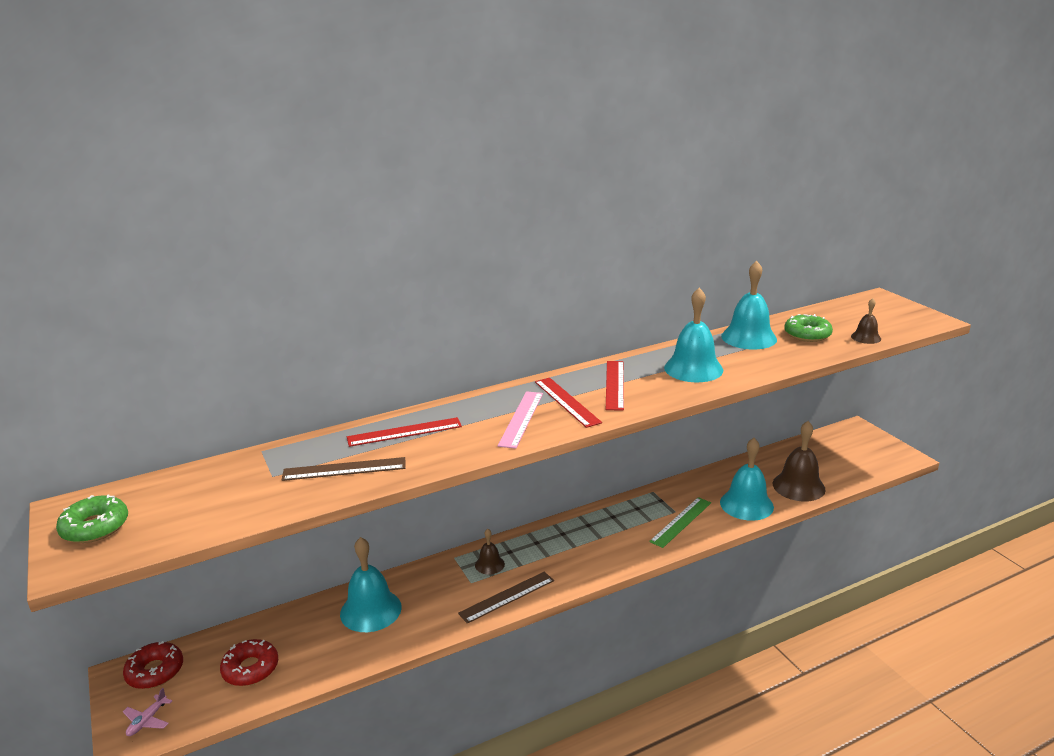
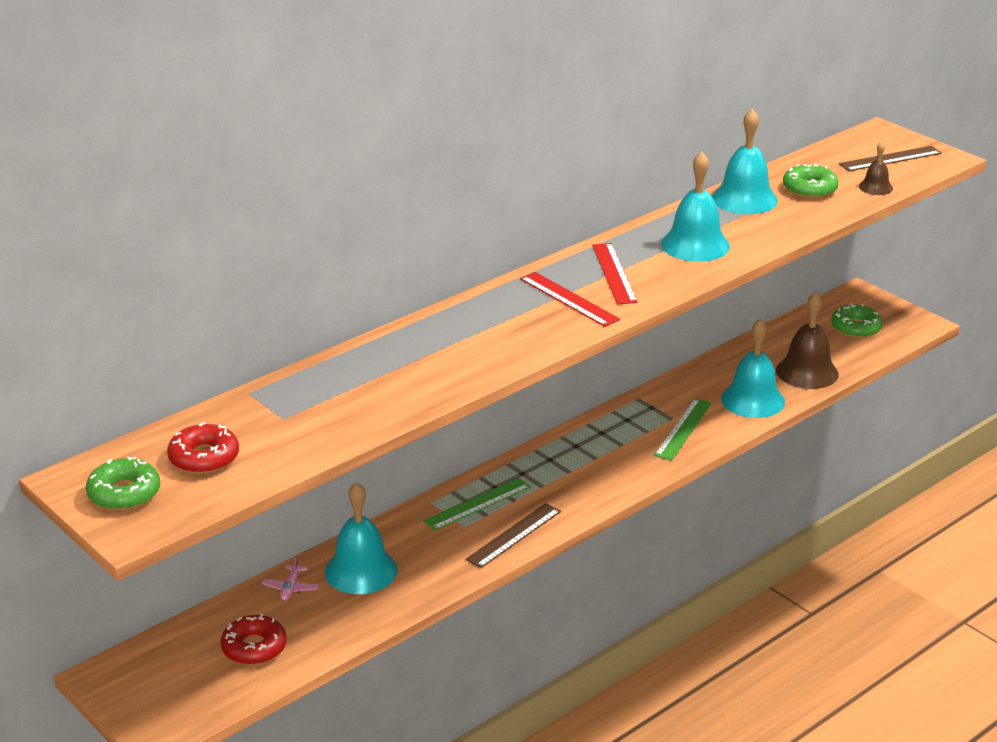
camera: 15 degrees left, 5 degrees up
red donut [123,641,183,689] -> red donut moved to [167,422,239,474]
pink plane [123,688,172,736] -> pink plane moved to [262,555,319,601]
brown ruler [282,457,406,481] -> brown ruler moved to [839,146,942,171]
red ruler [347,417,462,447] -> none
brown bell [475,529,505,574] -> green ruler [423,478,531,531]
pink ruler [498,391,543,449] -> none
none -> green donut [831,303,882,338]

